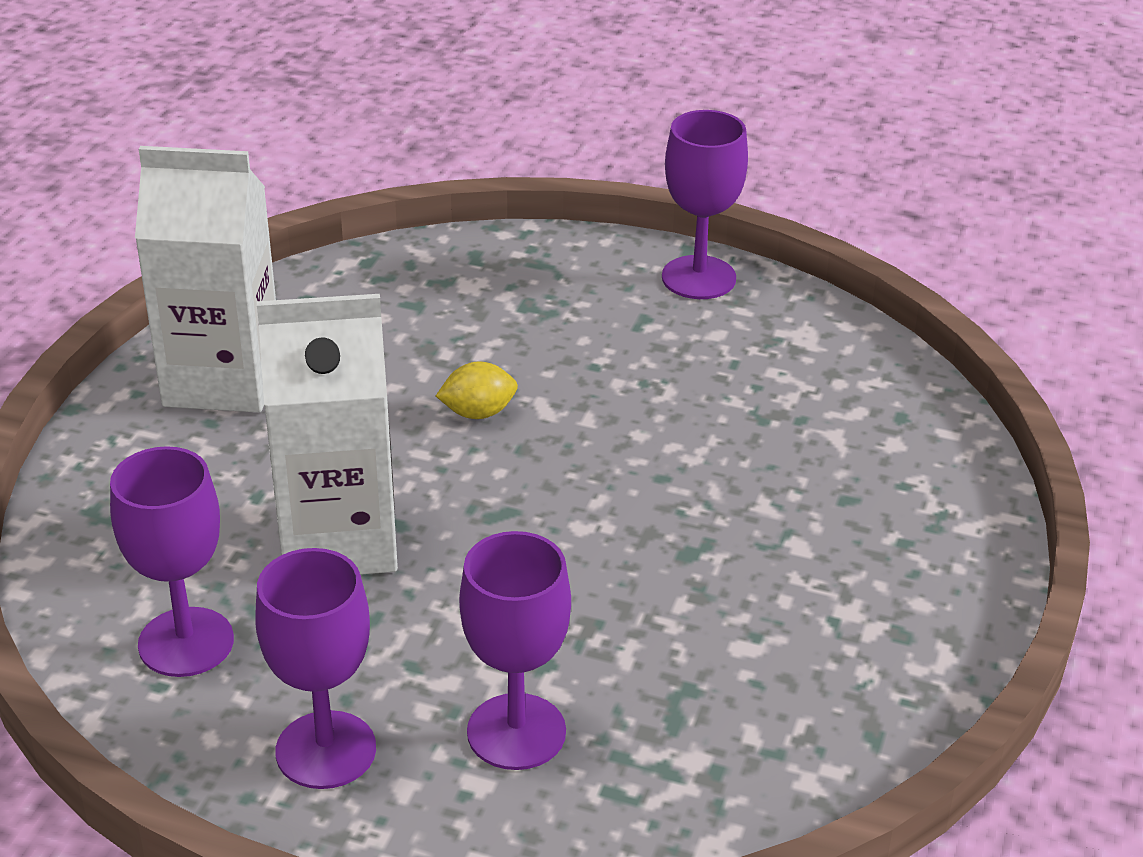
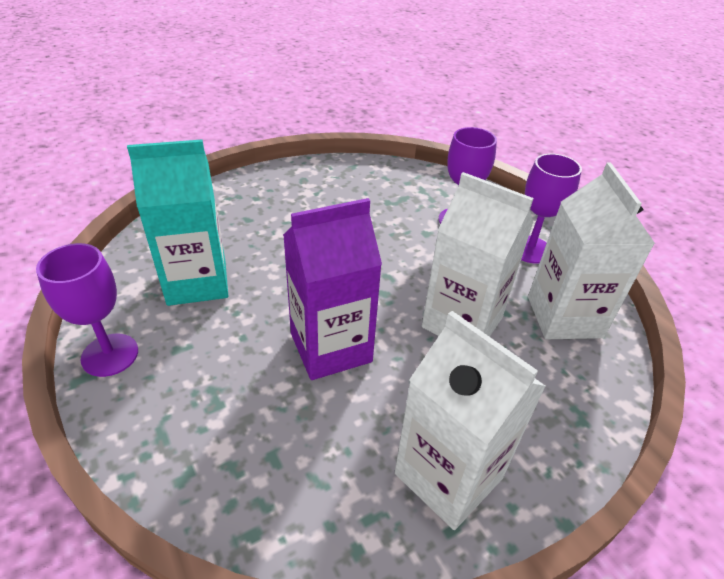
camera: 140 degrees left, 5 degrees up
purple goblet [110,446,234,677] -> white carton [528,163,655,339]
yellow lemon [436,361,518,419] -> purple carton [283,198,382,380]
none -> turquoise carton [127,139,228,306]

